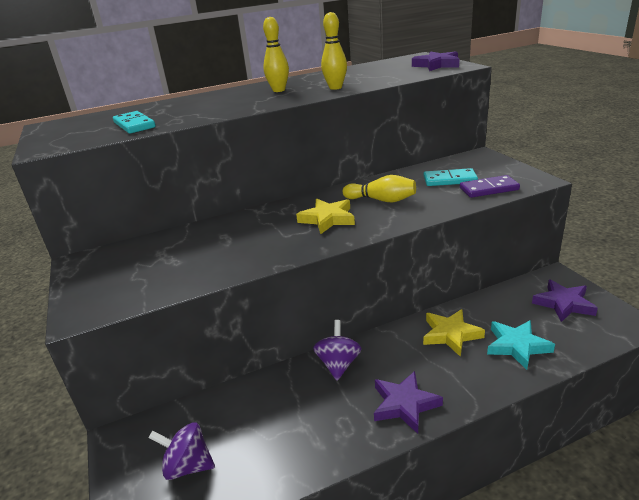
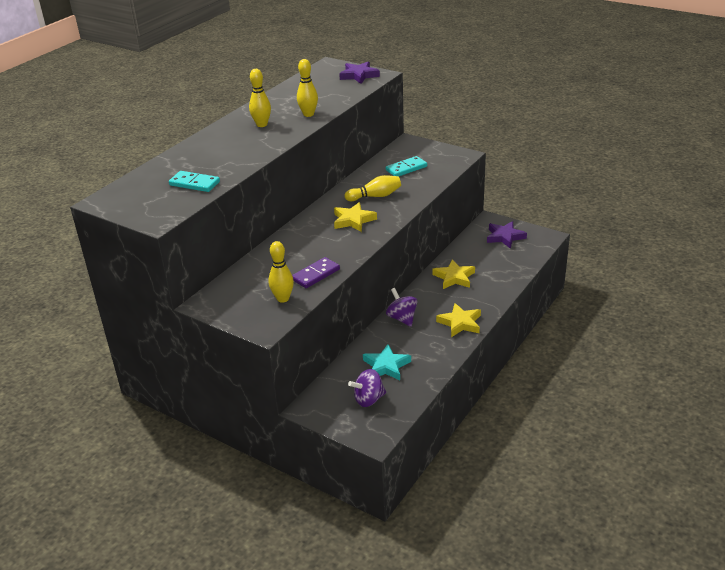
camera: 35 degrees left, 5 degrees up
purple star [374,371,443,434] -> yellow star [436,303,481,337]
purple domino [460,175,520,198] -> purple domino moved to [292,257,340,288]
turquoise star [487,320,555,370] -> turquoise star moved to [363,344,411,380]
none -> yellow bowling pin [269,241,294,303]

